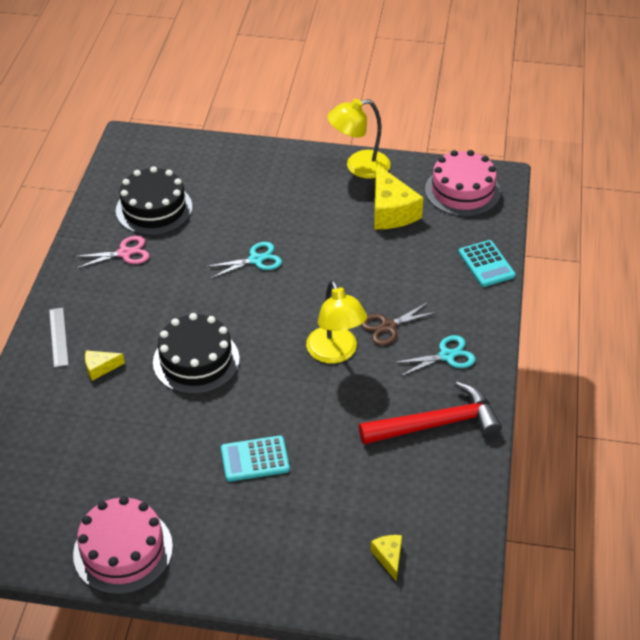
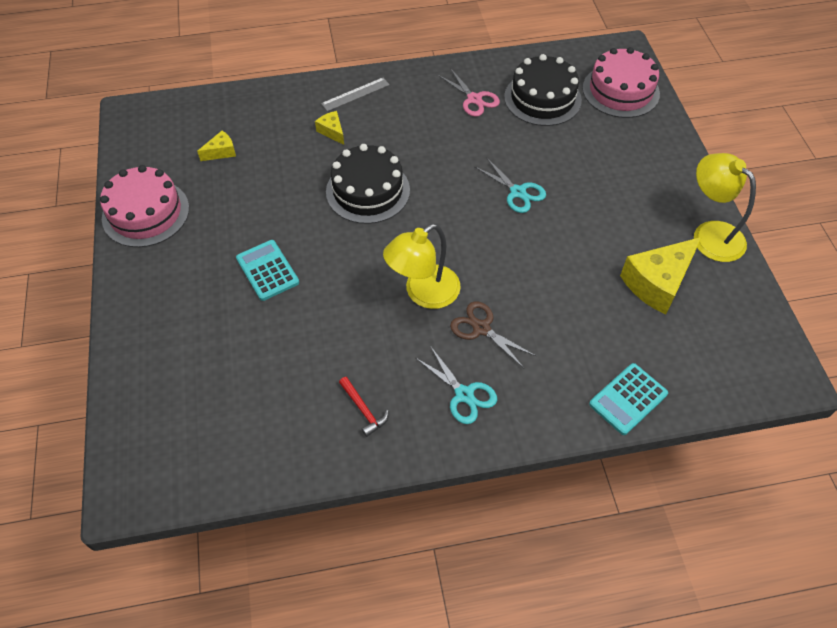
camera: 70 degrees right, 10 degrees up
red hammer [359,381,502,444] -> red hammer [339,377,389,437], size x0.44
yellow cheese [371,535,402,581] -> yellow cheese moved to [197,131,236,161]
pink cake [425,150,501,216] -> pink cake moved to [583,47,660,118]

